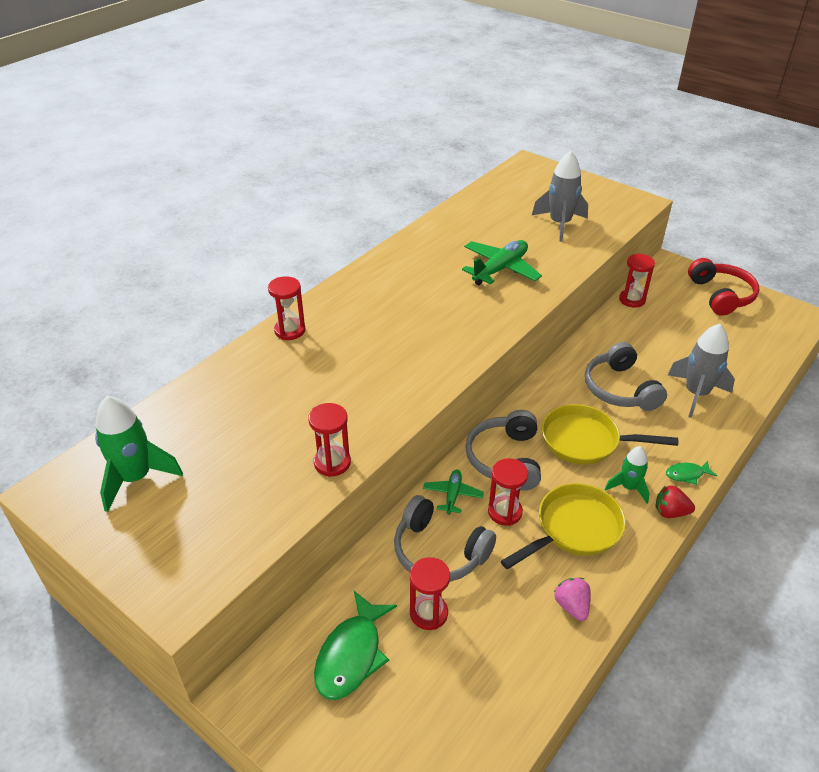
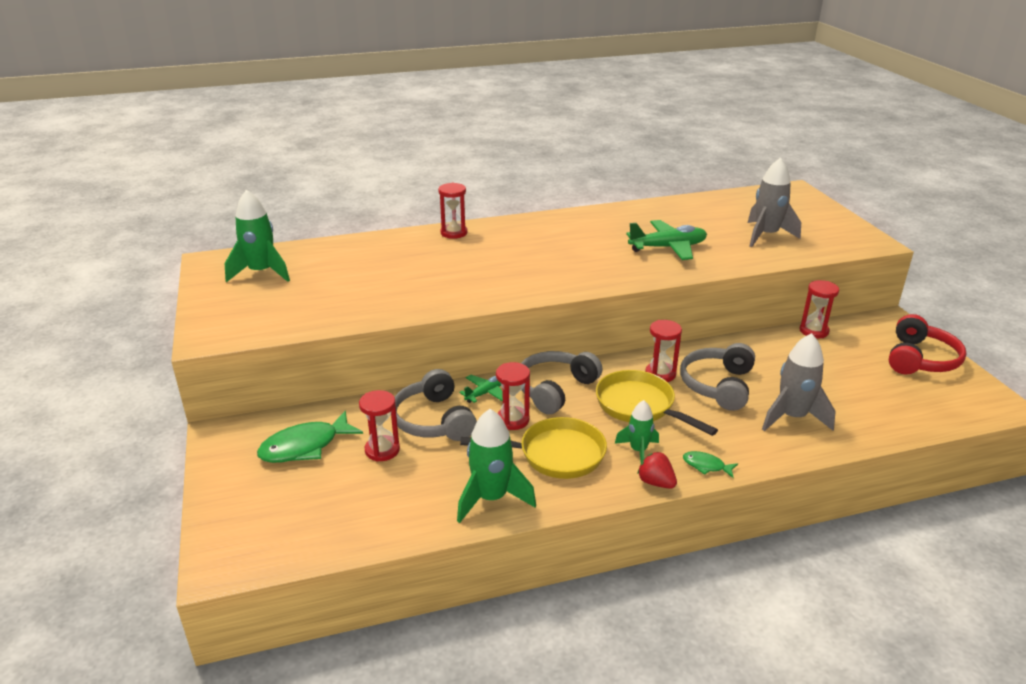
camera: 35 degrees right, 10 degrees down
red hourglass [308,403,351,477] -> red hourglass moved to [645,320,682,382]
pink strawberry [554,578,591,621] -> green rocket [457,409,536,523]

